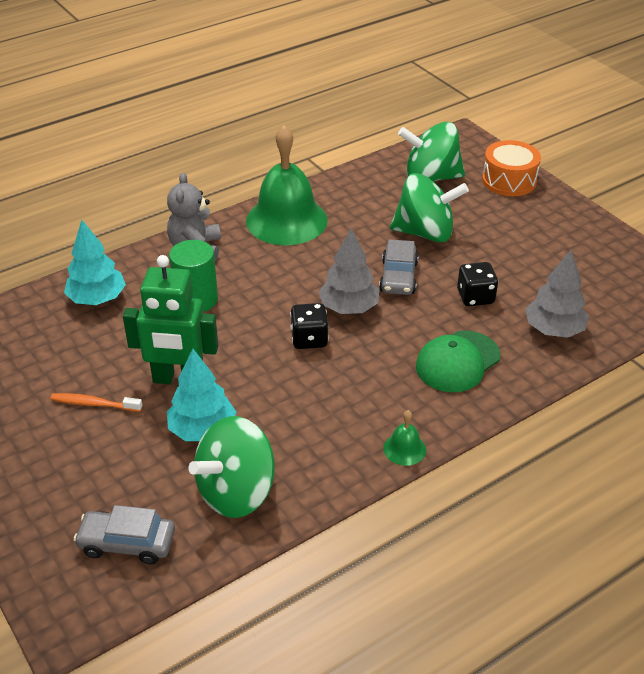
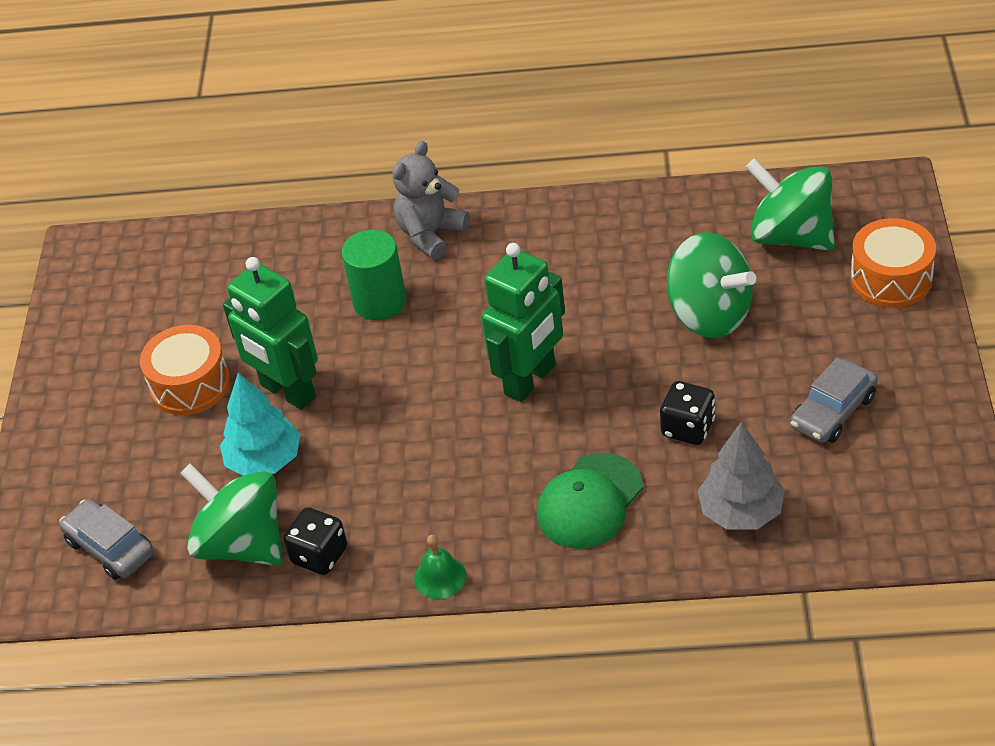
camera: 40 degrees right, 5 degrees up
orange toothbrush [50,393,142,412] -> orange drum [140,325,230,415]
turquoise tree [64,220,126,305] -> none
green spinning top [189,416,275,518] -> green spinning top turned 45 degrees clockwise [180,463,283,566]
green bell [246,126,328,245] -> none
black dice [290,303,329,349] -> black dice moved to [284,507,347,575]
grey tree [319,229,380,314] -> green robot [482,243,565,402]
grey car [379,239,418,295] -> grey car moved to [790,357,878,443]
green cap [416,331,501,392] -> green cap turned 45 degrees counterclockwise [537,453,643,549]

